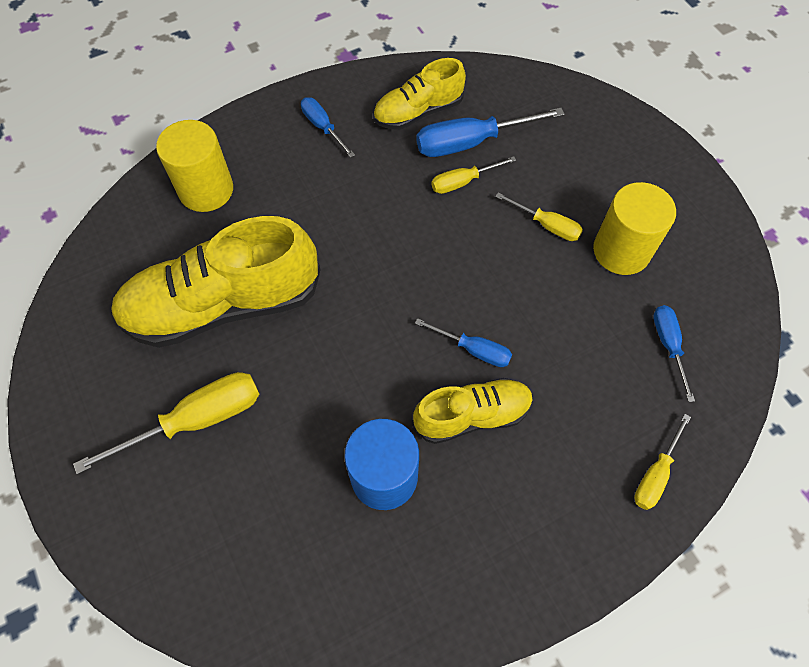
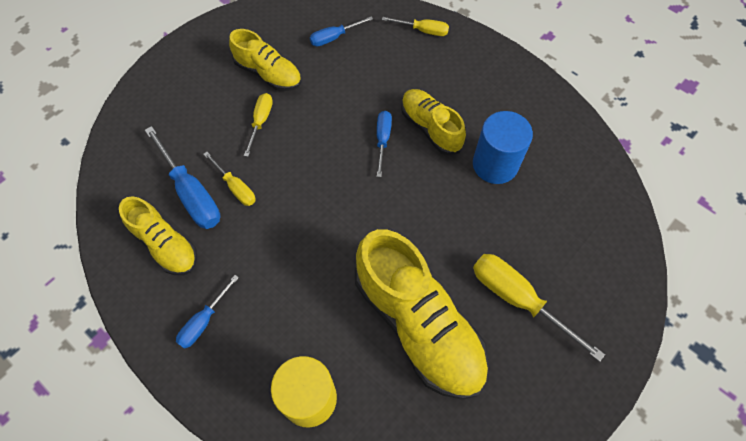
camera: 110 degrees left, 0 degrees up
yellow cylinder [593,182,676,275] -> yellow shoe [229,29,301,91]

